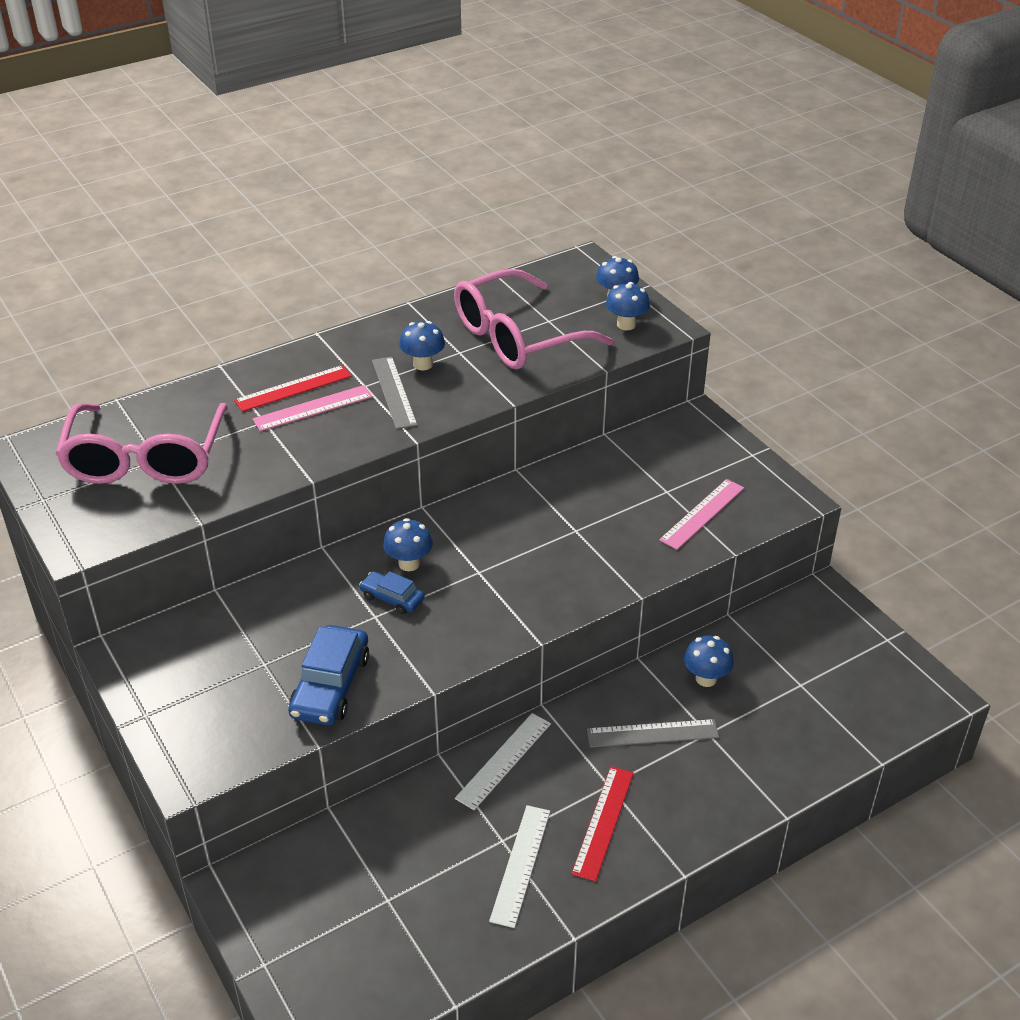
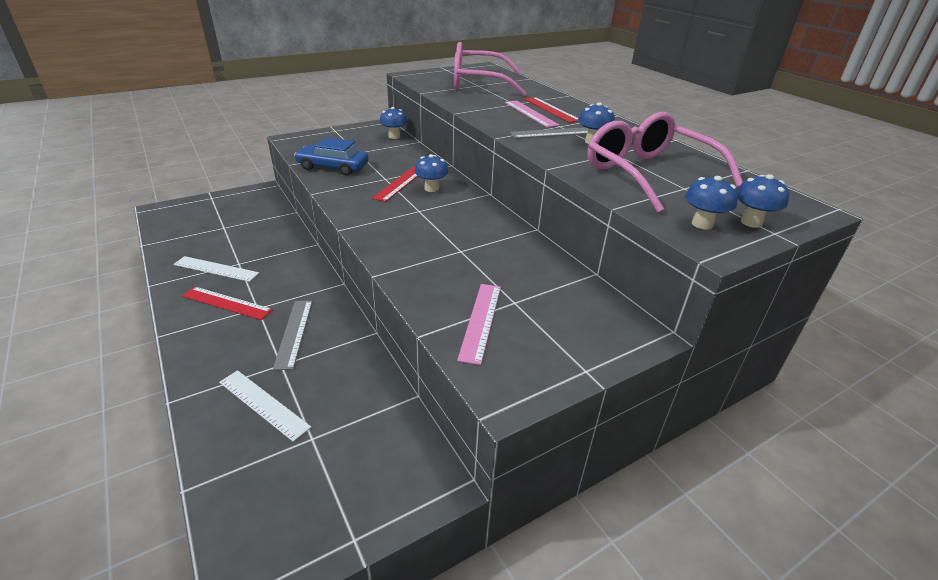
camera: 90 degrees right, 5 degrees down
blue car [359,571,425,614] -> red ruler [372,166,418,202]
white ruler [455,713,551,810] -> white ruler moved to [219,370,311,442]
pink ruler [659,479,744,550] -> pink ruler turned 60 degrees clockwise [457,284,501,365]
blue mushroom [684,636,734,687] -> blue mushroom moved to [380,107,407,139]

